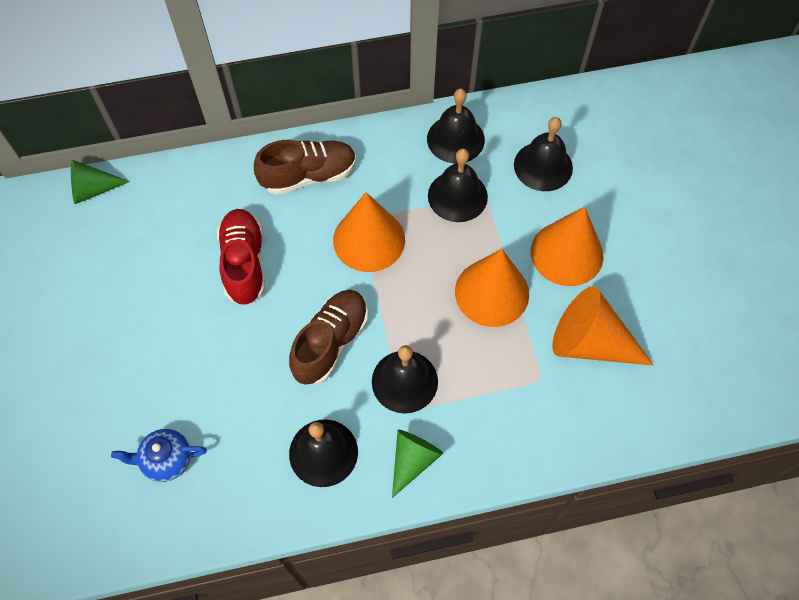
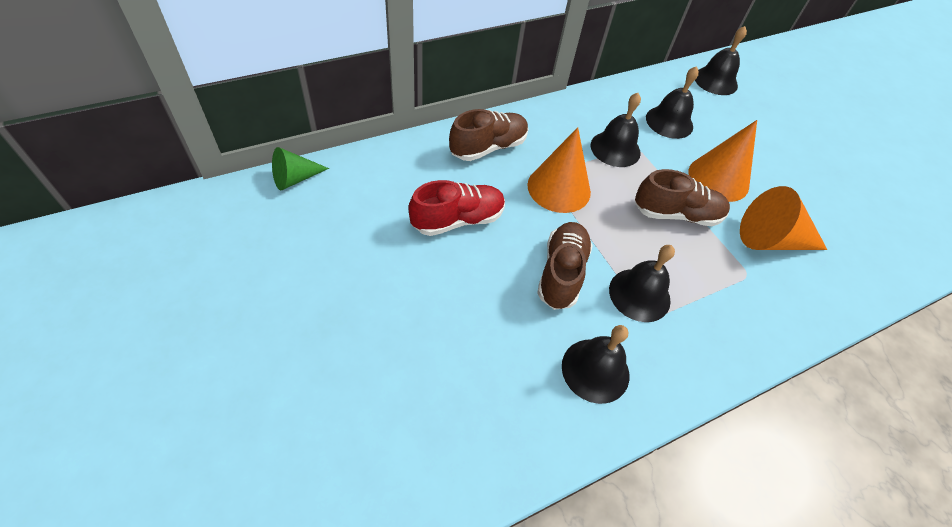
camera: 20 degrees left, 10 degrees down
blue teapot [111,429,207,482] -> none
red shoe [217,209,265,305] -> red shoe turned 90 degrees clockwise [408,180,505,236]
green cone [392,430,443,498] -> none
black bell [427,89,485,163] -> black bell moved to [695,26,747,95]
orange cone [455,249,529,327] -> brown shoe [635,169,730,226]

